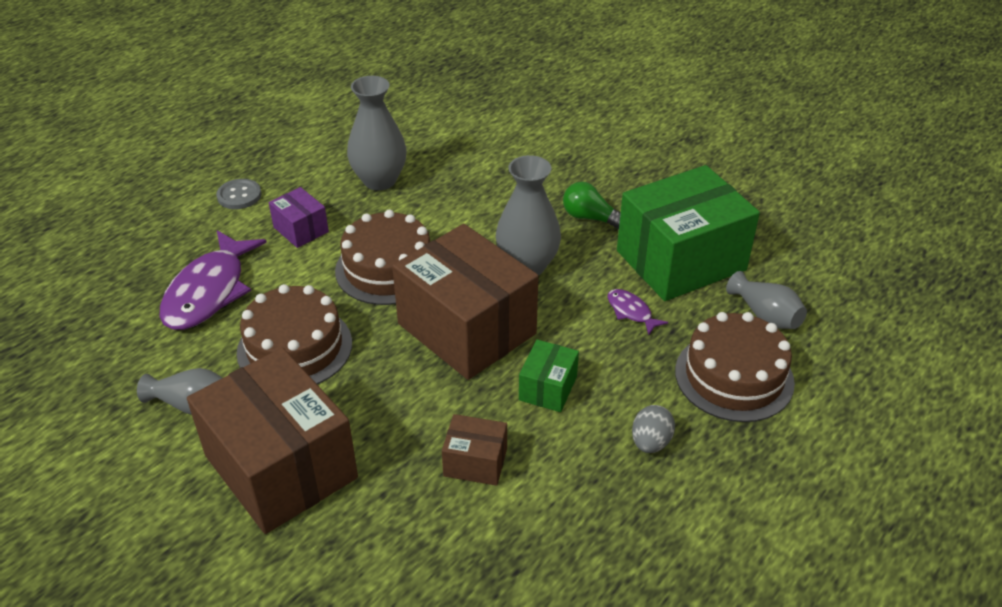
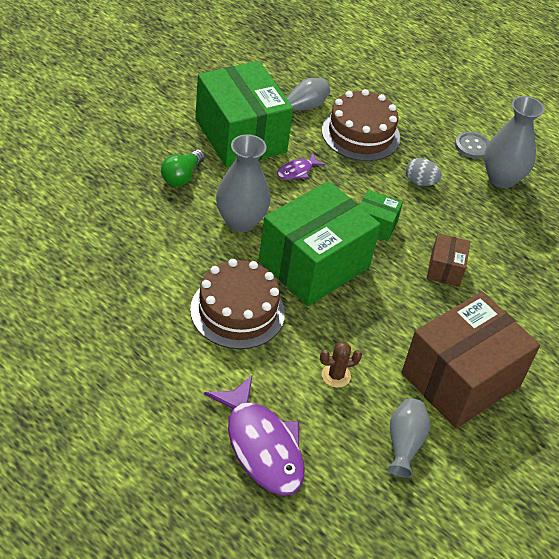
camera: 95 degrees left, 5 degrees up
purple fish [160,230,267,330] -> purple fish turned 45 degrees clockwise [204,376,304,496]
grey button [216,179,262,209] -> grey button moved to [455,132,490,159]
brown cake [237,284,352,384] -> brown cactus [320,341,362,388]
purple box [269,187,329,248] -> none
grey vase [347,76,407,191] -> grey vase moved to [484,96,544,188]
brown box [392,224,539,380] -> green box [259,181,381,306]

